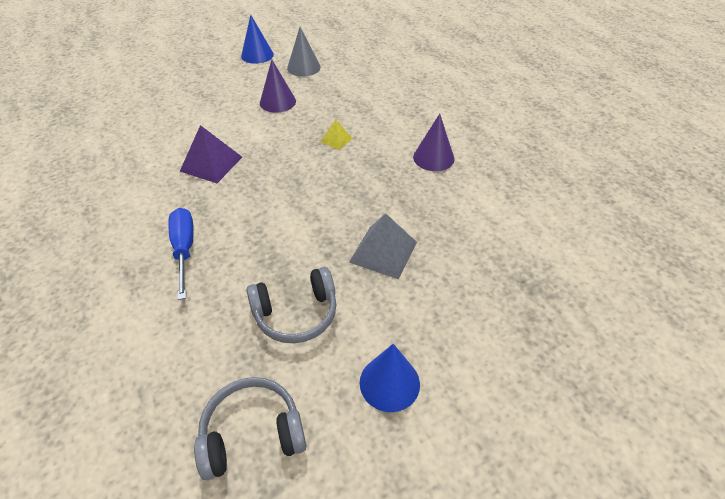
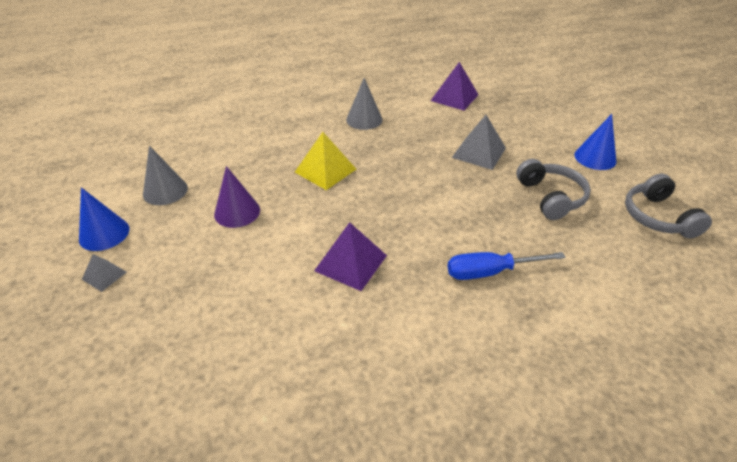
camera: 85 degrees left, 5 degrees down
yellow pyramid [320,120,353,150] -> yellow pyramid [295,132,356,190], size x1.81
purple cone [413,114,454,171] -> grey cone [346,78,382,130]
none -> grey pyramid [82,254,127,292]
none -> purple pyramid [430,62,479,111]

